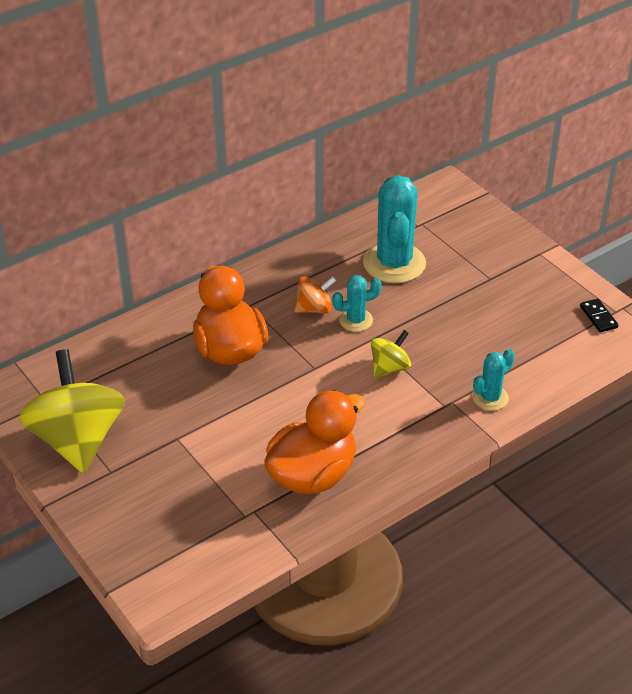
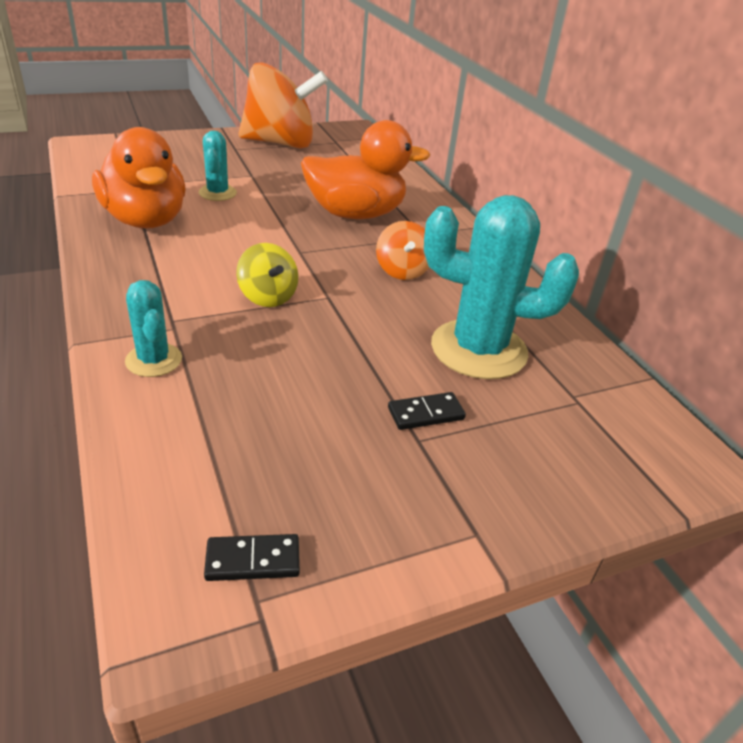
camera: 100 degrees right, 5 degrees down
yellow spinning top [19,349,125,473] -> orange spinning top [238,63,328,149]
turquoise cactus [332,275,382,332] -> turquoise cactus moved to [199,130,237,201]
none -> black domino [388,392,466,430]

